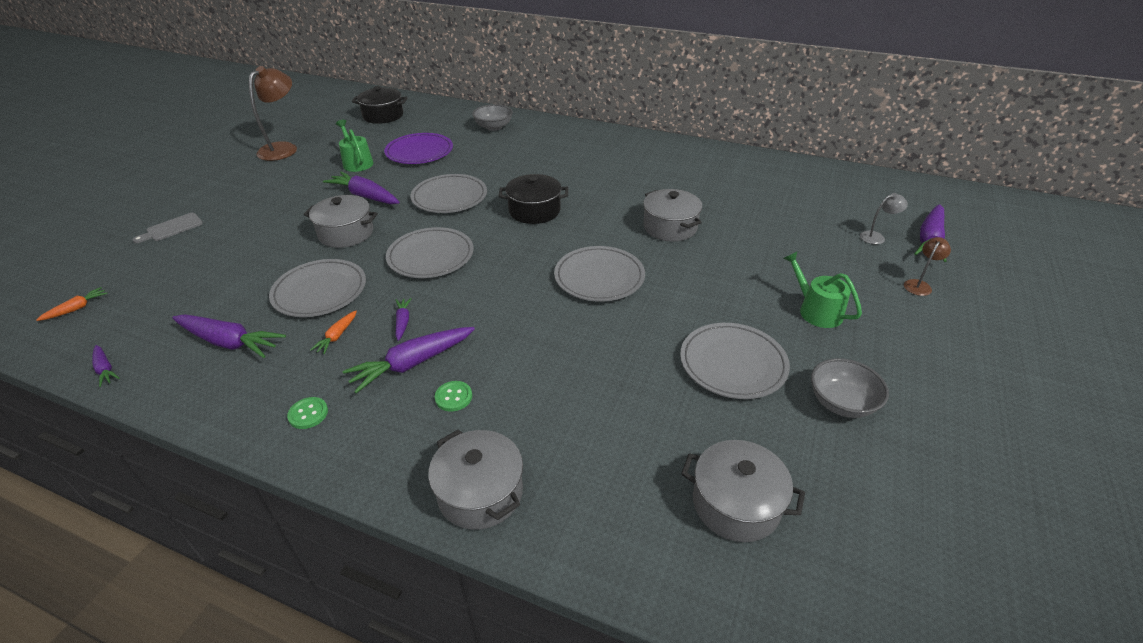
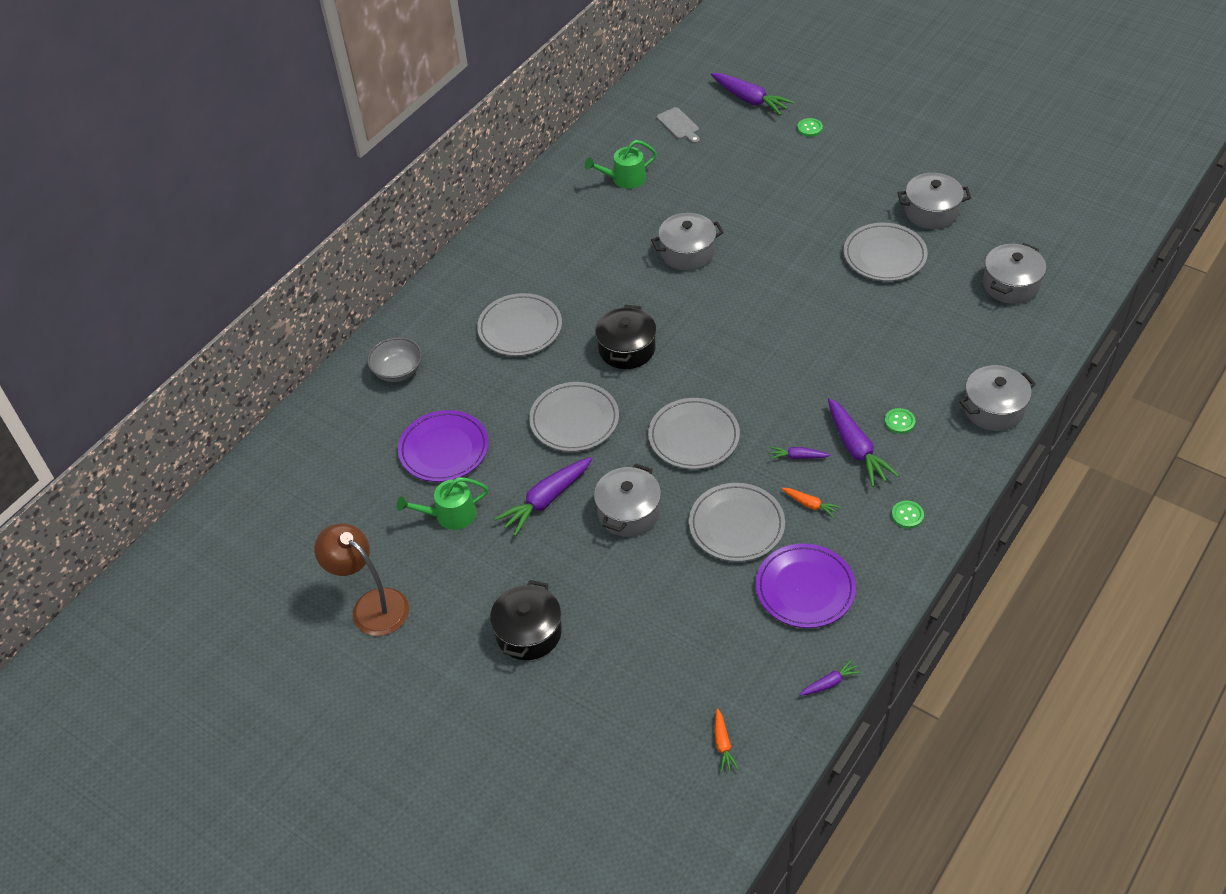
camera: 75 degrees left, 10 degrees up
orange carrot [36,287,108,321] -> orange carrot turned 150 degrees counterclockwise [715,708,739,772]
grey cutting board [133,213,203,243] -> grey cutting board moved to [657,107,700,144]
purple carrot [172,315,286,358] -> purple plate [756,544,856,628]
black pot [352,86,408,124] -> black pot moved to [490,580,562,660]
grey plate [554,246,645,302] -> grey plate moved to [477,293,562,356]
green watering can [784,252,862,328] -> green watering can moved to [585,140,657,189]
grey bowl [811,358,889,418] -> grey pot [898,173,971,229]
grey lamp [860,193,908,244] -> none
brown lamp [904,237,951,296] -> green button [797,118,823,137]

